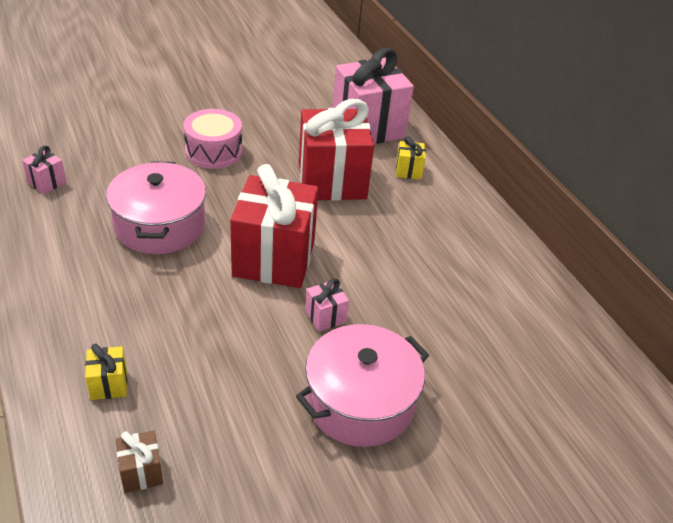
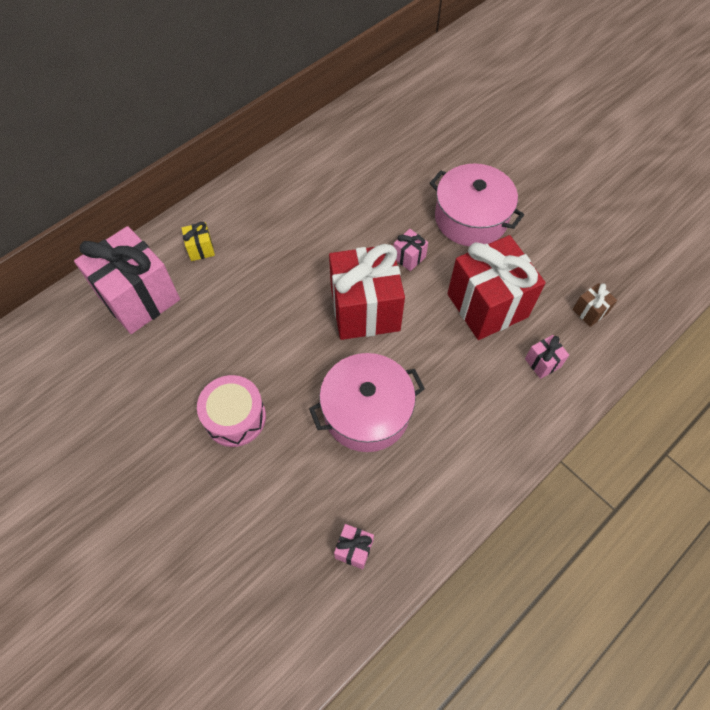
camera: 105 degrees left, 20 degrees up
yellow gift [85,344,127,400] -> pink gift [525,335,569,379]
red gift [299,99,374,201] -> red gift moved to [447,235,545,340]

